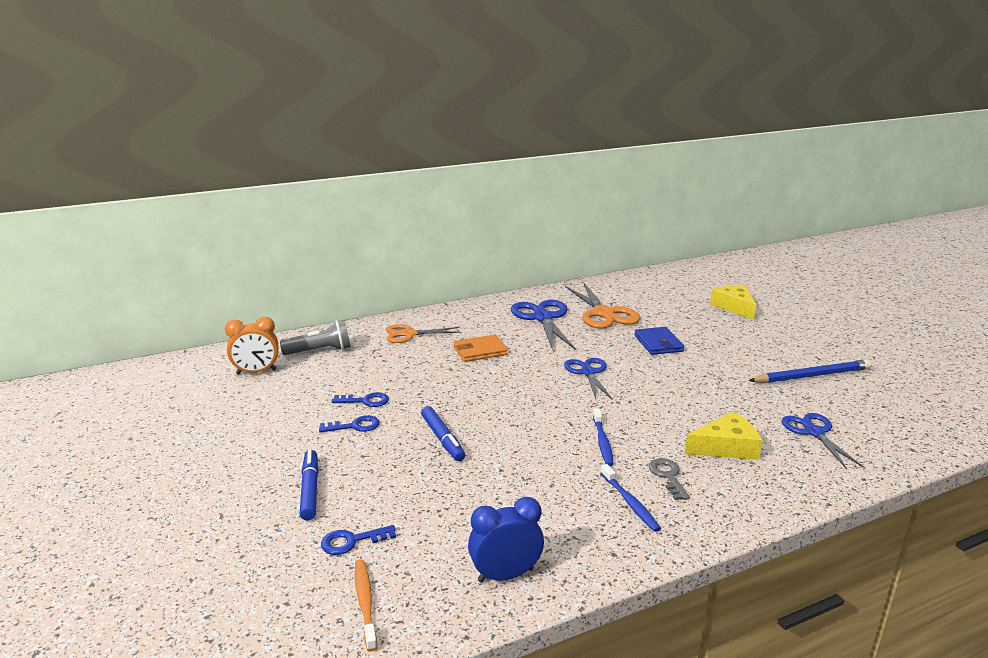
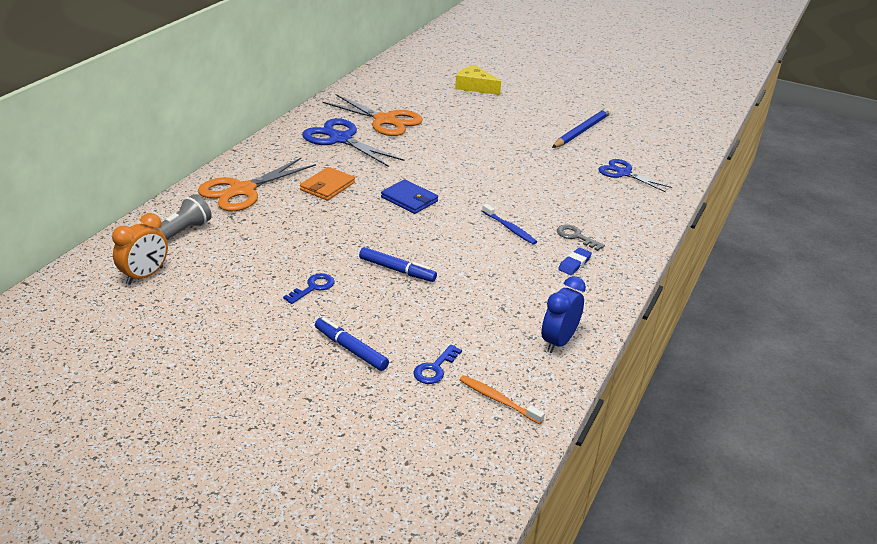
camera: 40 degrees left, 10 degrees up
blue key [332,392,389,407] -> none
orange scissors [386,324,461,343] -> orange scissors [198,158,316,211], size x1.57
blue scissors [564,358,613,400] -> none
blue toothbrush [601,464,661,532] -> blue eraser [558,248,592,275]
blue wallet [634,327,684,355] -> blue wallet moved to [381,179,438,214]
yellow cheese [685,412,763,460] -> none

